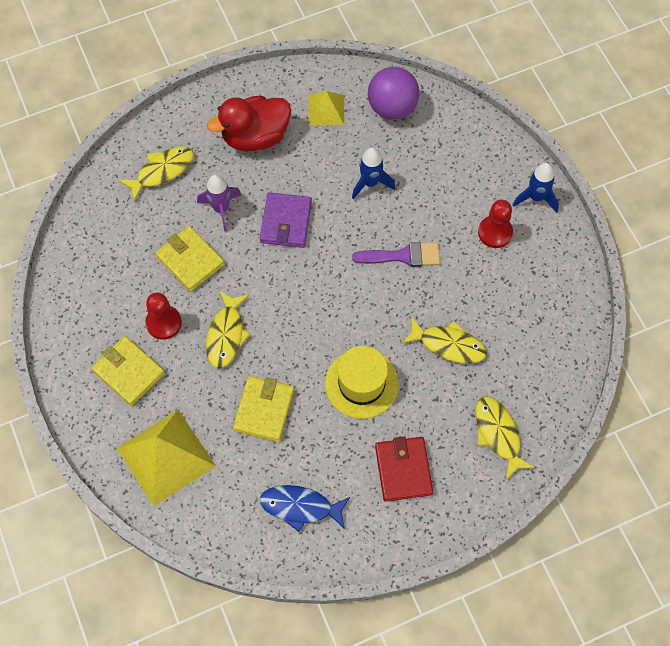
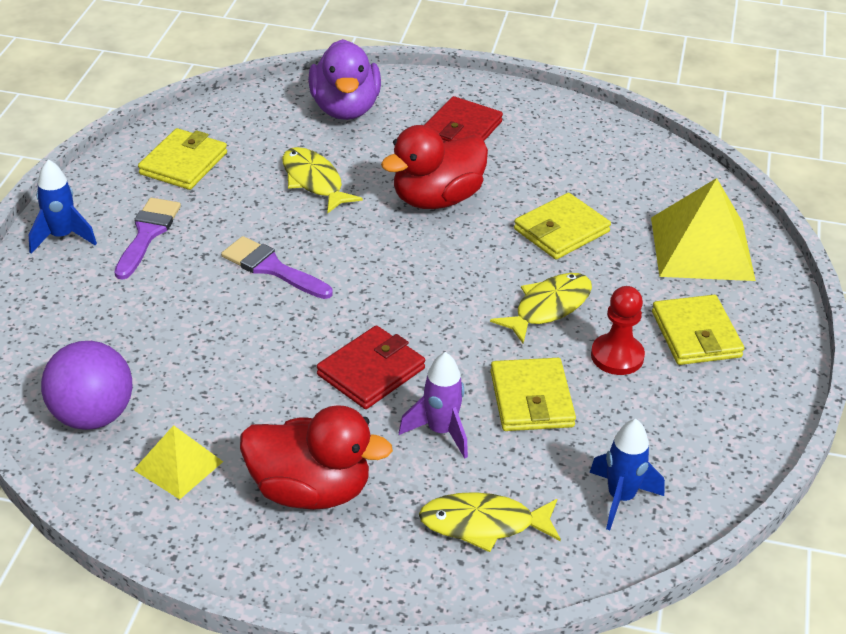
camera: 145 degrees left, 25 degrees down
purple wallet [260,192,312,248] -> red wallet [317,325,425,409]
blue fish [260,485,350,532] -> none
yellow hat [325,346,399,419] -> red duck [381,125,488,209]
blue rocket [352,148,395,200] -> blue rocket moved to [589,419,665,530]
yellow fish [475,396,535,479] -> purple duck [308,39,381,120]
red pawn [478,199,513,248] -> purple brush [115,198,181,280]
none -> yellow wallet [138,128,227,190]

